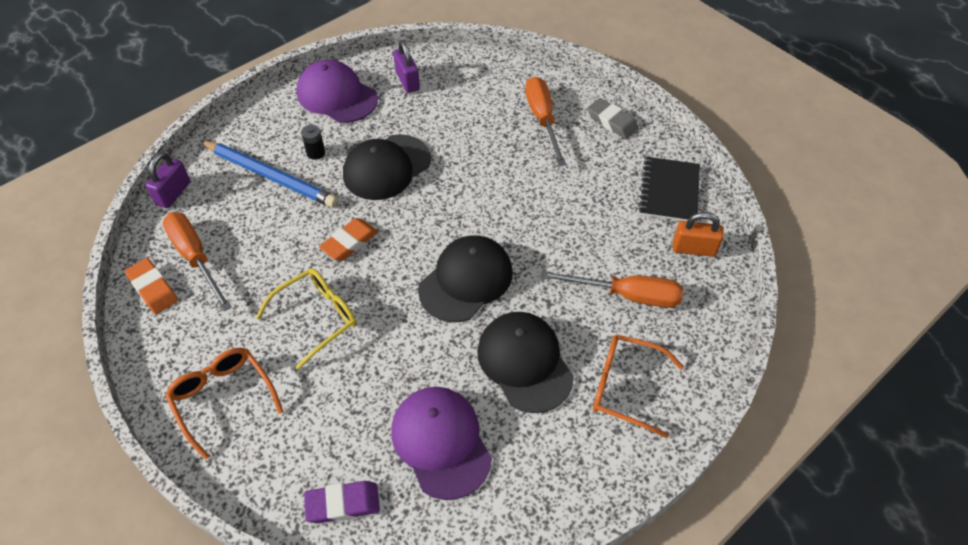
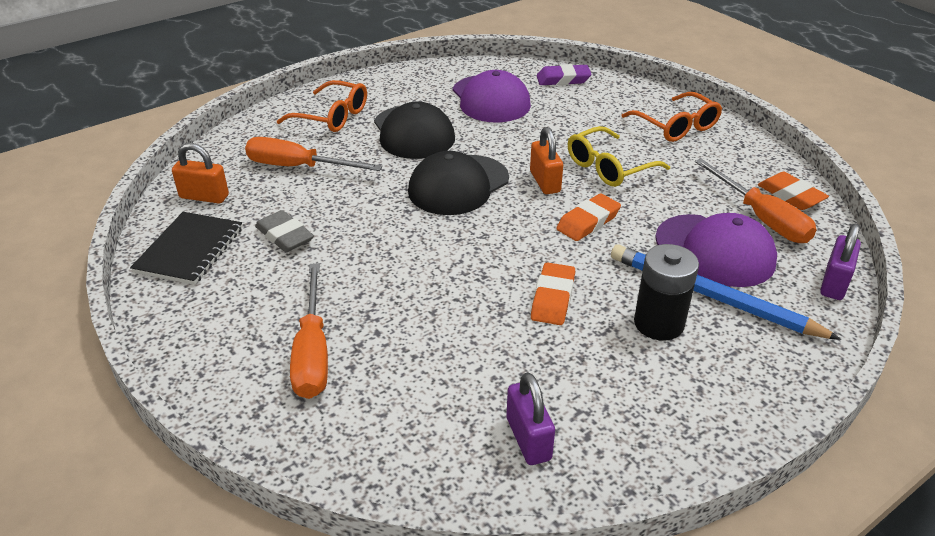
camera: 175 degrees left, 15 degrees down
purple cap [297,60,378,123] -> purple cap moved to [655,213,777,287]
black battery [301,125,325,160] -> black battery [634,244,699,341], size x1.85
black cap [343,134,431,200] -> orange eraser [531,262,575,325]
grey eraser [587,98,639,139] -> grey eraser moved to [255,210,314,252]
none -> orange padlock [530,127,563,194]

